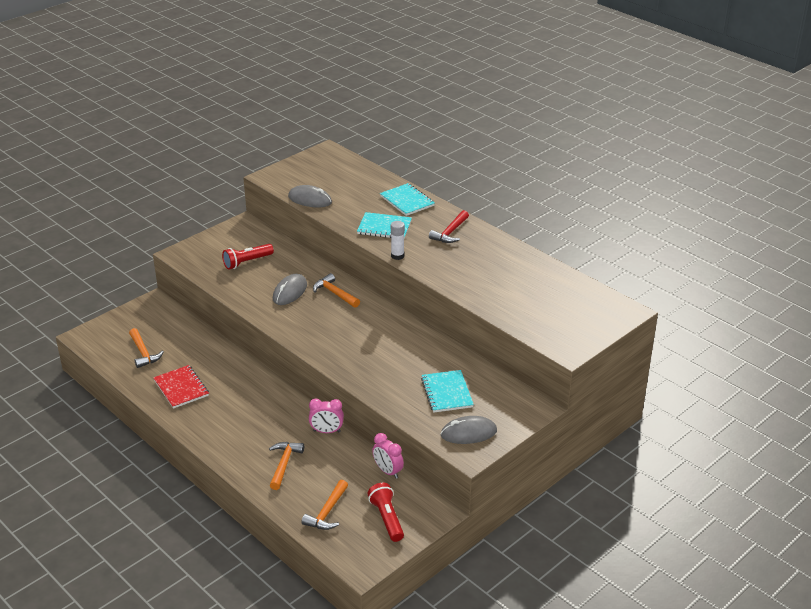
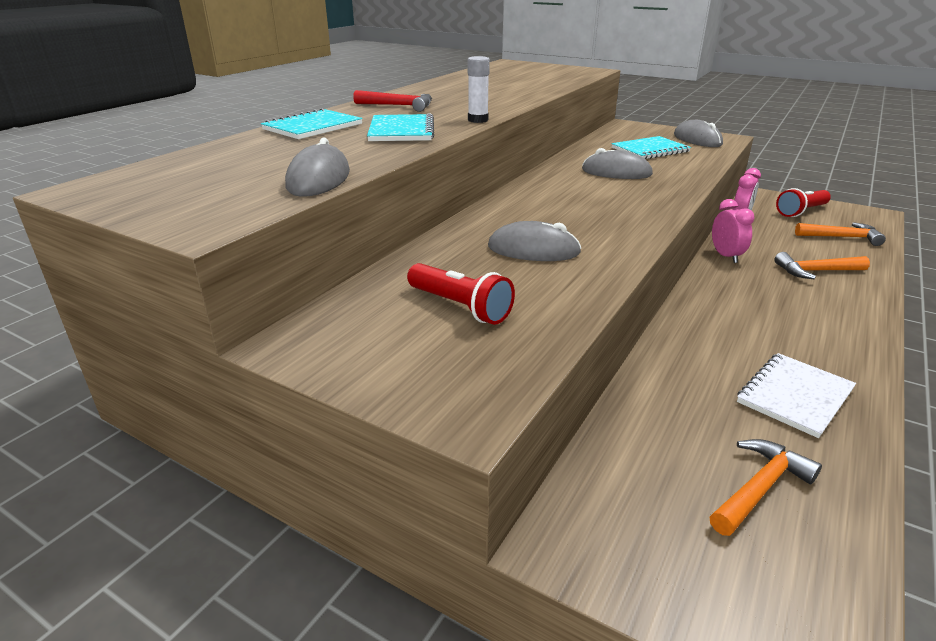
camera: 105 degrees left, 5 degrees down
red notebook [153,365,209,409] -> white notebook [737,353,856,438]
orange hammer [313,273,360,308] -> none
none -> grey mouse [582,148,653,179]

